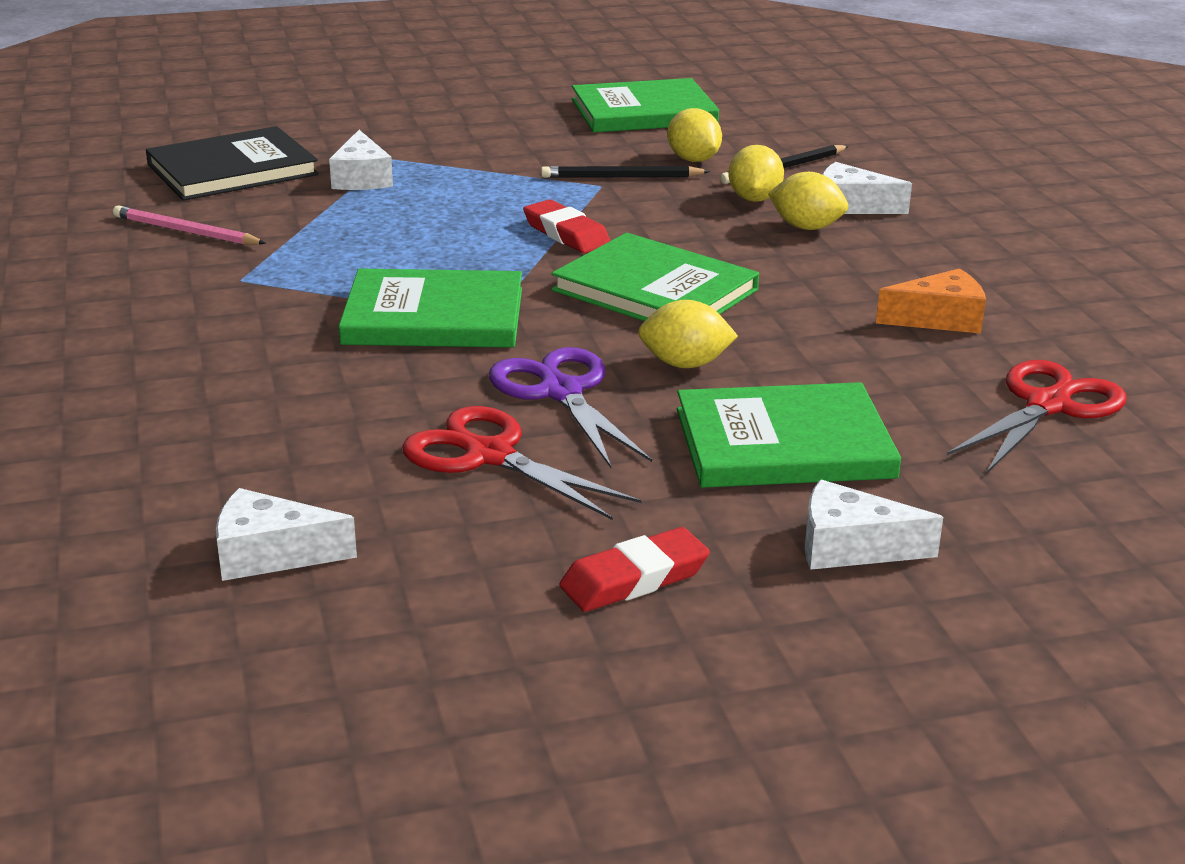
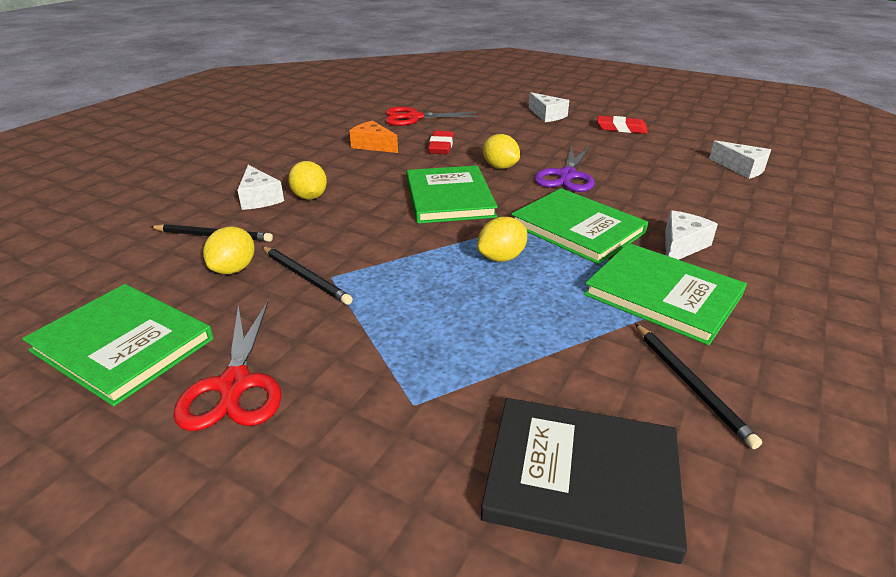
camera: 135 degrees left, 5 degrees up
pink pencil [113,205,266,245] -> black pencil [635,324,762,449]
white cheese [329,130,393,190] -> white cheese moved to [665,210,718,260]
red scissors [402,406,642,520] -> red scissors moved to [173,301,282,431]
red eraser [523,199,610,253] -> red eraser moved to [428,131,454,154]
green book [677,382,901,488] -> green book moved to [584,243,747,345]
yellow lemon [728,145,784,202] -> yellow lemon moved to [477,217,527,262]

